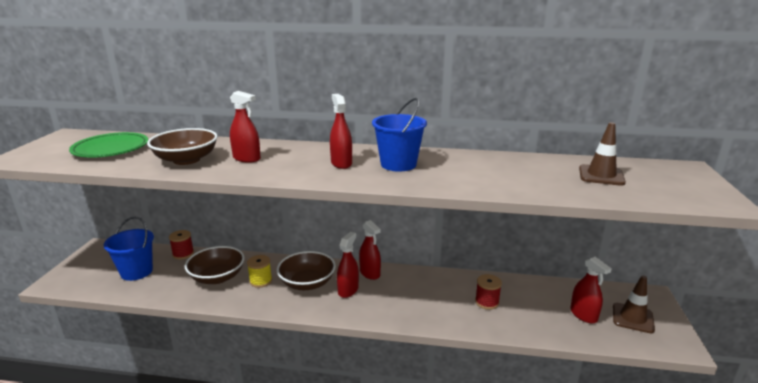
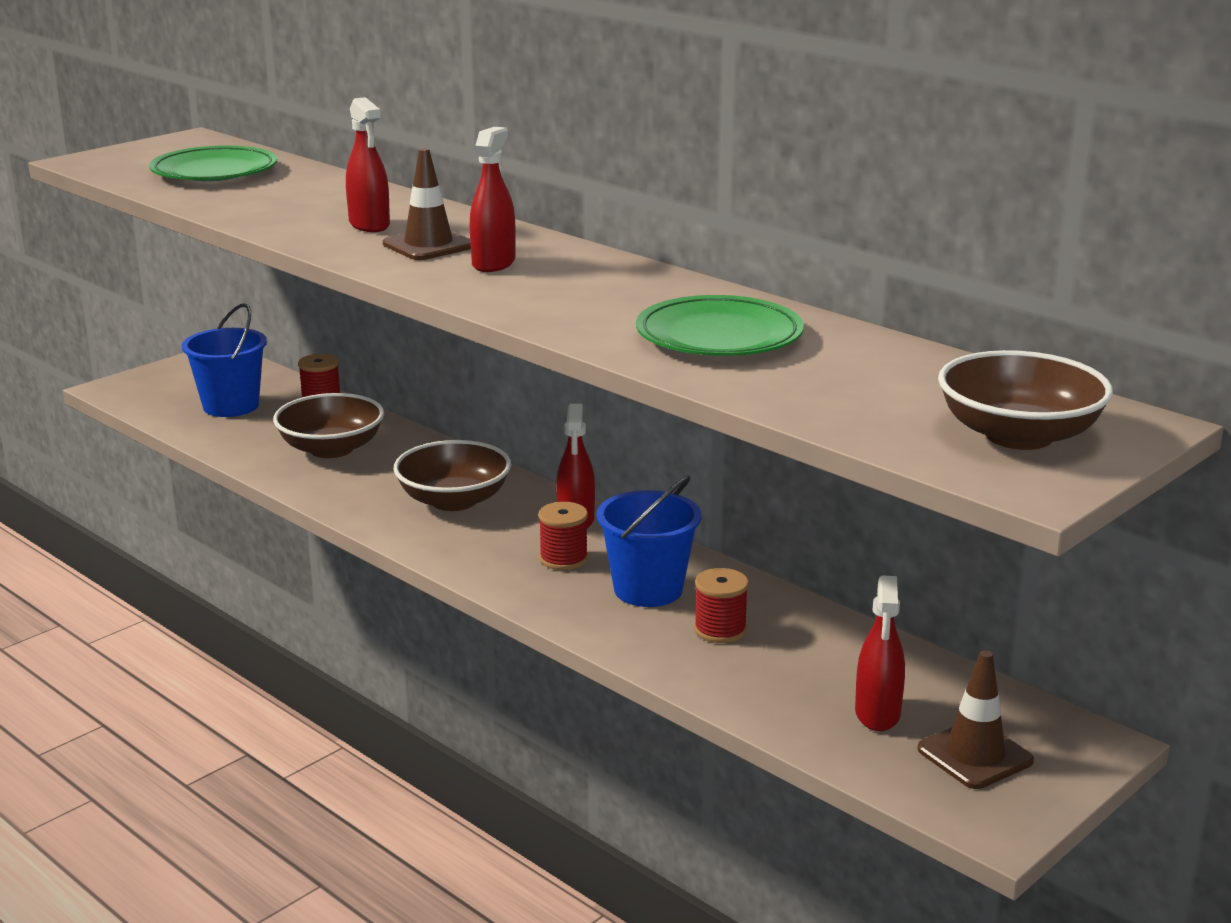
camera: 35 degrees right, 0 degrees up
brown bowl [147,128,218,165] -> brown bowl moved to [938,350,1113,450]
yellow spool [247,255,272,288] -> none
red spray bottle [337,232,359,298] -> none
blue bucket [372,98,427,172] -> blue bucket moved to [597,475,701,607]
brown traffic cone [579,122,626,186] -> brown traffic cone moved to [383,148,471,260]
none -> red spool [538,502,588,570]
none -> green plate [636,295,804,356]

